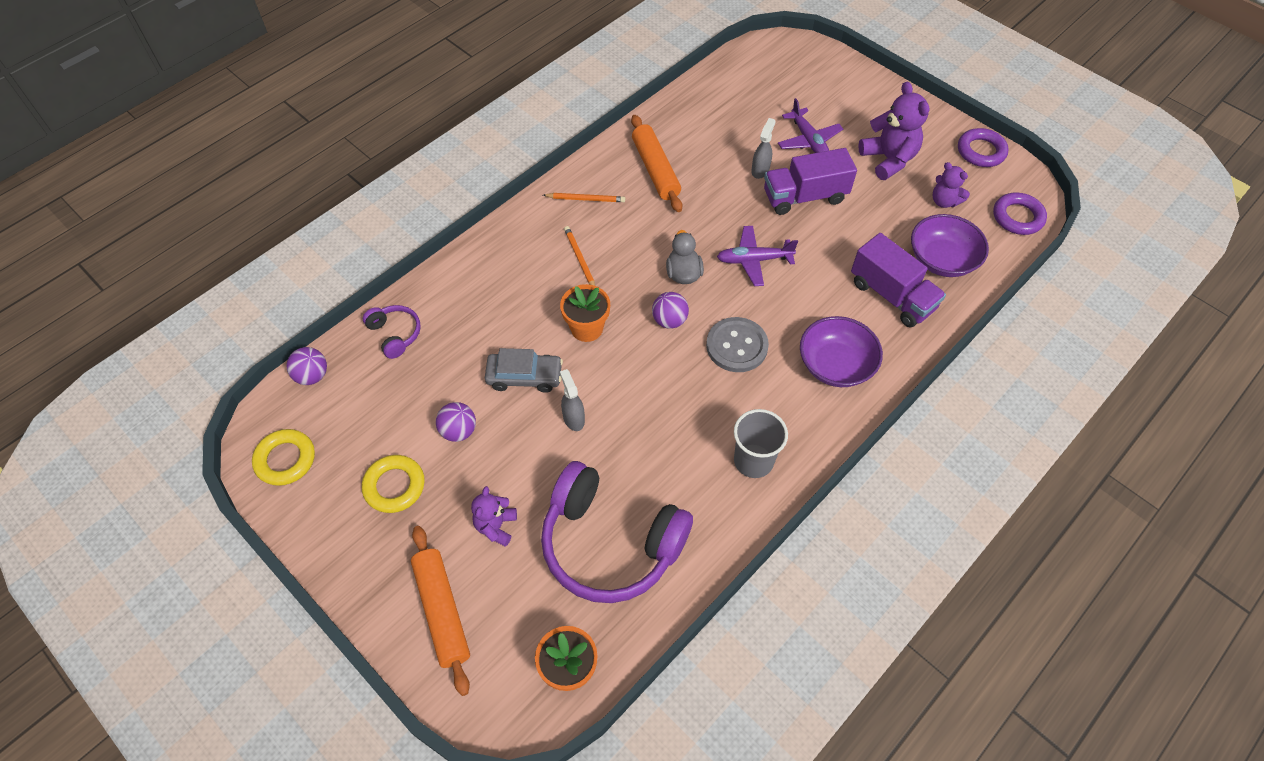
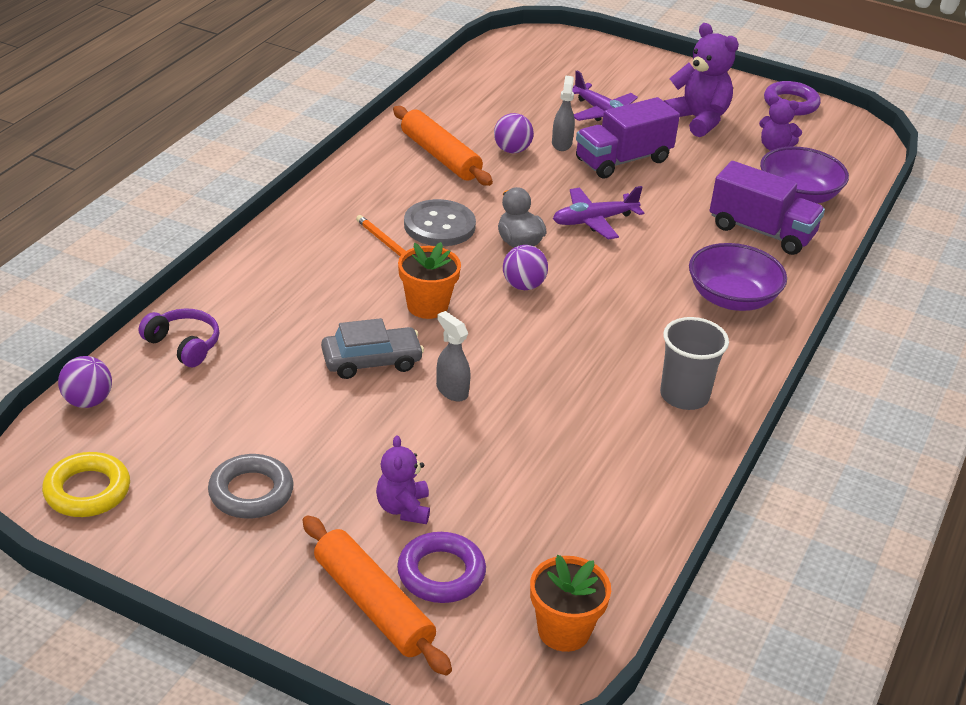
camera: 20 degrees left, 20 degrees down
yellow ring [362,455,425,513] -> grey ring [208,454,294,518]
purple ball [436,402,476,442] -> purple ball moved to [494,113,534,153]
purple headphones [541,461,693,603] -> none
orange pencil [543,193,625,202] -> none
grey button [706,317,769,372] -> grey button moved to [404,199,476,246]
purple ring [993,193,1047,235] -> purple ring moved to [397,532,486,603]

